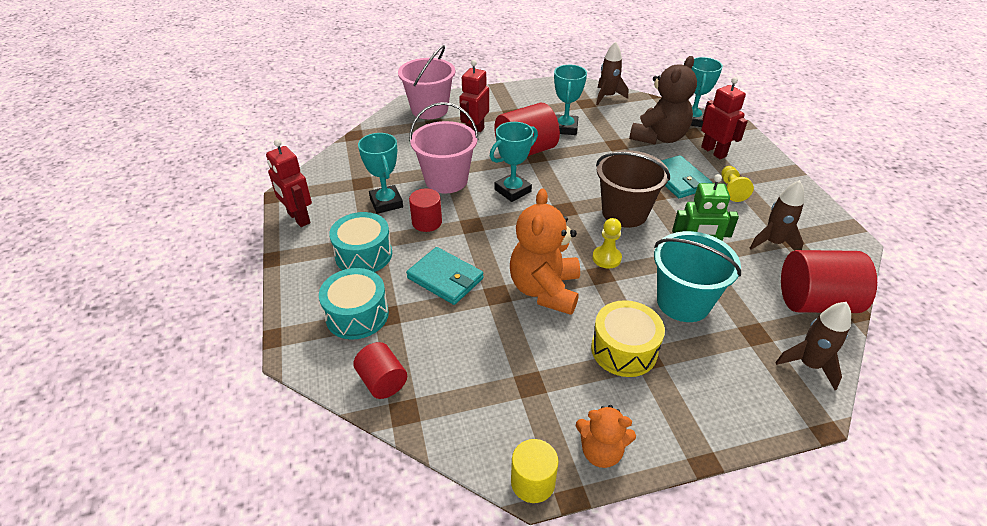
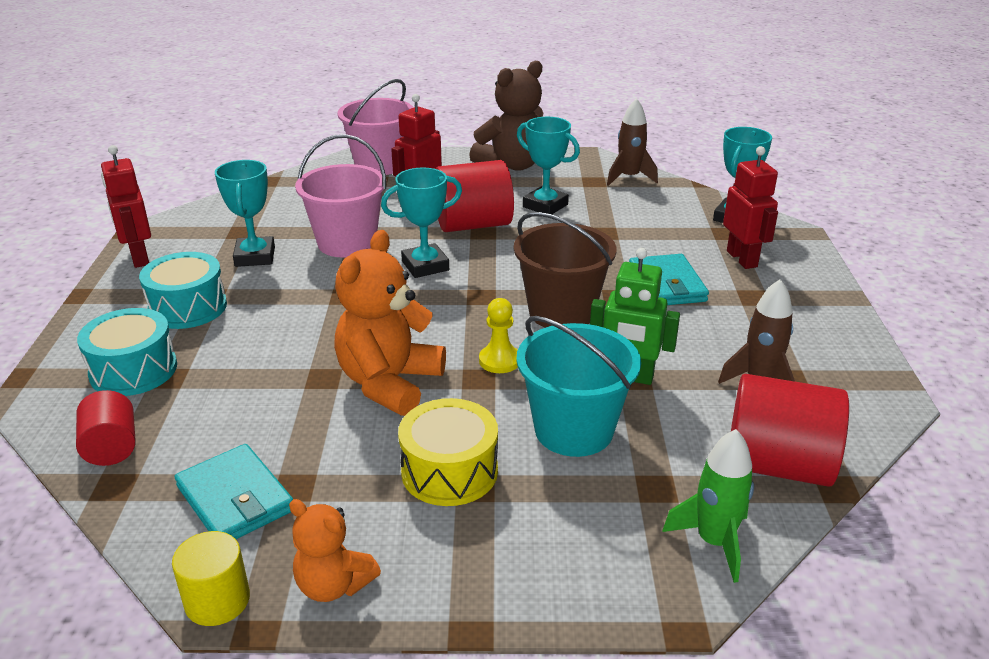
camera: 15 degrees right, 10 degrees down
turquoise wallet [406,247,484,305] -> turquoise wallet moved to [175,444,293,539]
red cylinder [409,188,442,232] -> none
turquoise trophy [554,65,587,135] -> turquoise trophy turned 75 degrees counterclockwise [517,117,580,214]
brown teddy bear [629,56,697,145] -> brown teddy bear moved to [469,61,543,171]
yellow pawn [721,166,754,202] -> none
brown rocket [775,302,851,390] -> green rocket [662,429,754,583]

